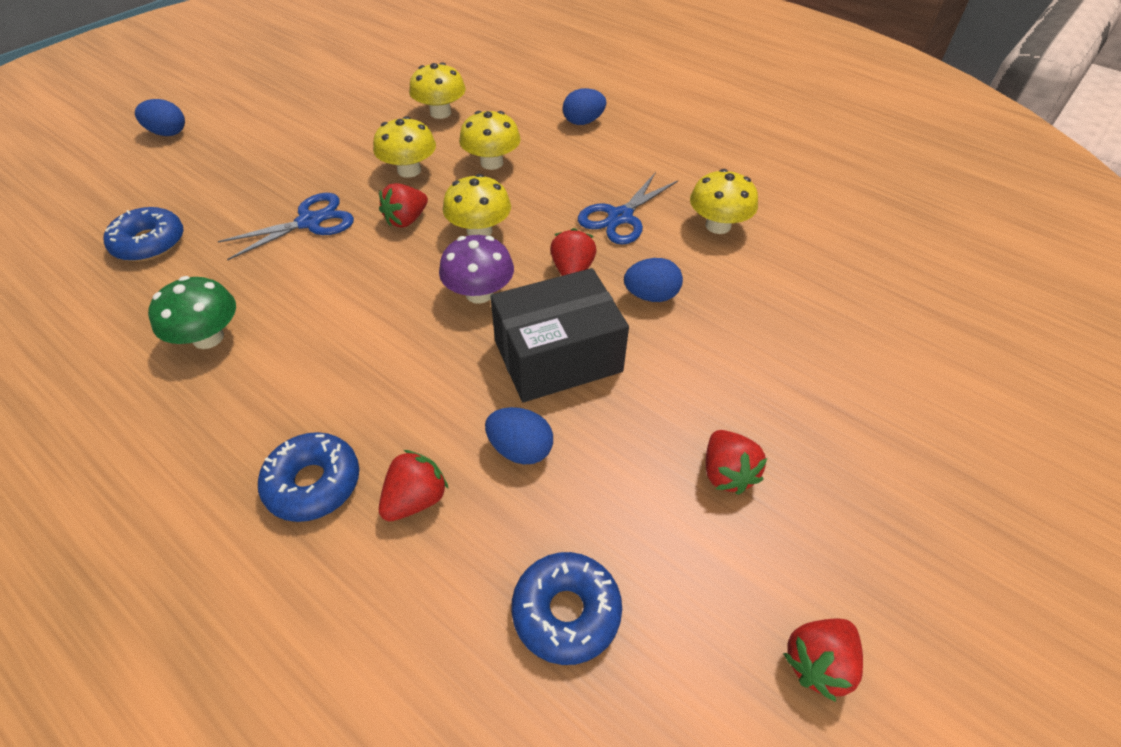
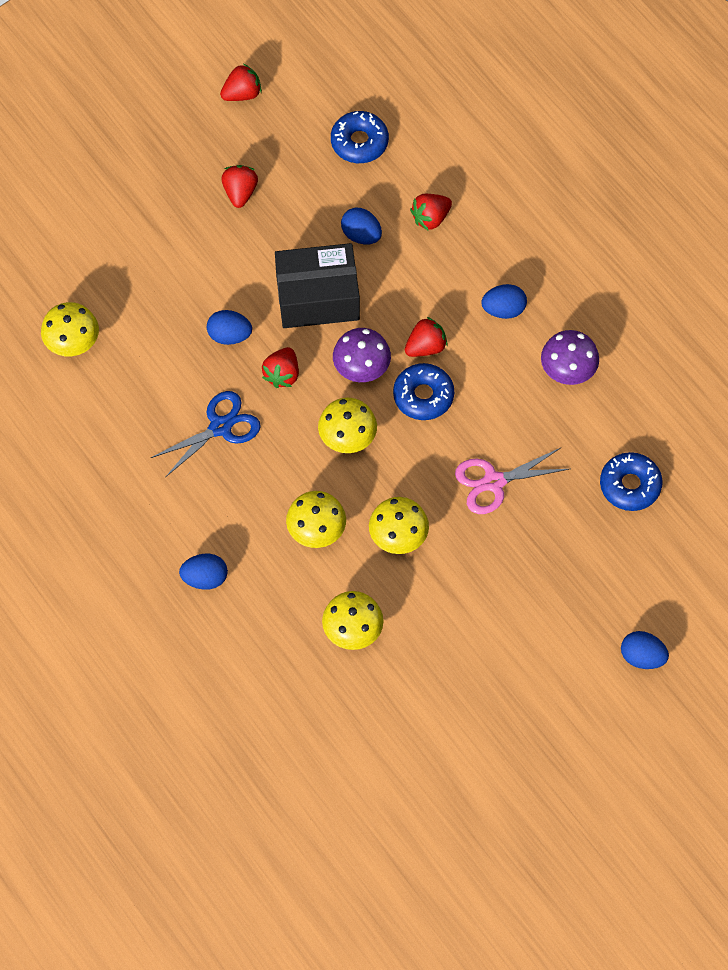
camera: 165 degrees left, 15 degrees up
green mushroom [148,276,236,349] -> purple mushroom [541,330,599,385]
blue scissors [218,193,354,260] -> pink scissors [455,447,569,514]
blue donut [258,432,359,522] -> blue donut moved to [393,363,454,420]
red strawberry [379,183,428,227] -> red strawberry moved to [405,317,448,357]
yellow mushroom [690,169,758,234] -> yellow mushroom moved to [41,302,99,356]
none -> blue egg [481,284,527,319]

